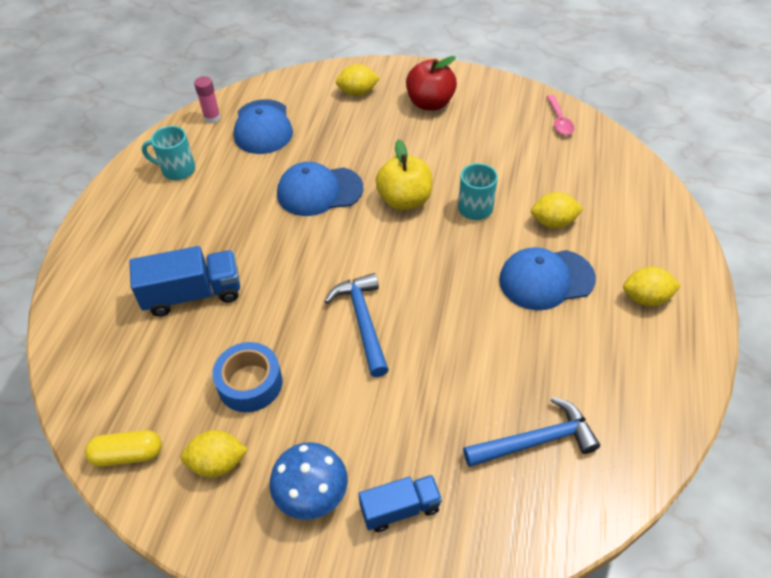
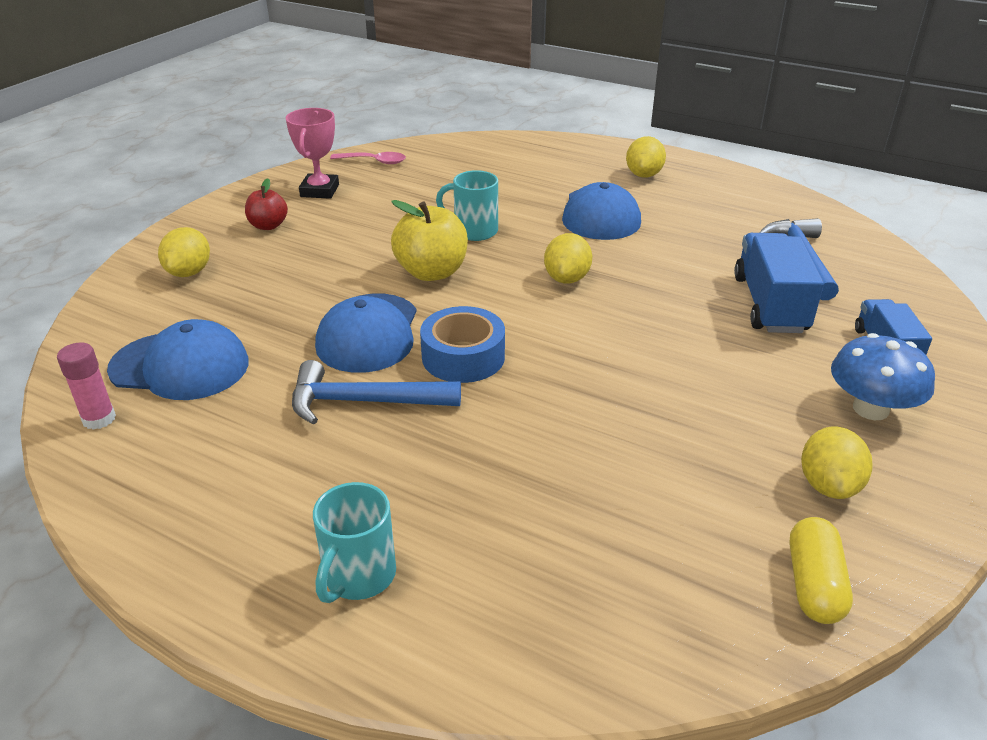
camera: 75 degrees left, 15 degrees down
blue truck [129,246,240,317] -> blue truck moved to [734,233,824,333]
turquoise mug [142,126,195,180] -> turquoise mug moved to [313,482,396,603]
blue tape [212,342,282,412] -> blue tape moved to [420,306,505,383]
blue hammer [325,273,389,377] -> blue hammer moved to [292,360,461,424]
red apple [406,56,457,111] -> red apple [245,178,288,230], size x0.60
yellow lemon [531,192,583,229] -> yellow lemon moved to [544,233,592,284]
none -> pink trophy [286,108,339,199]

